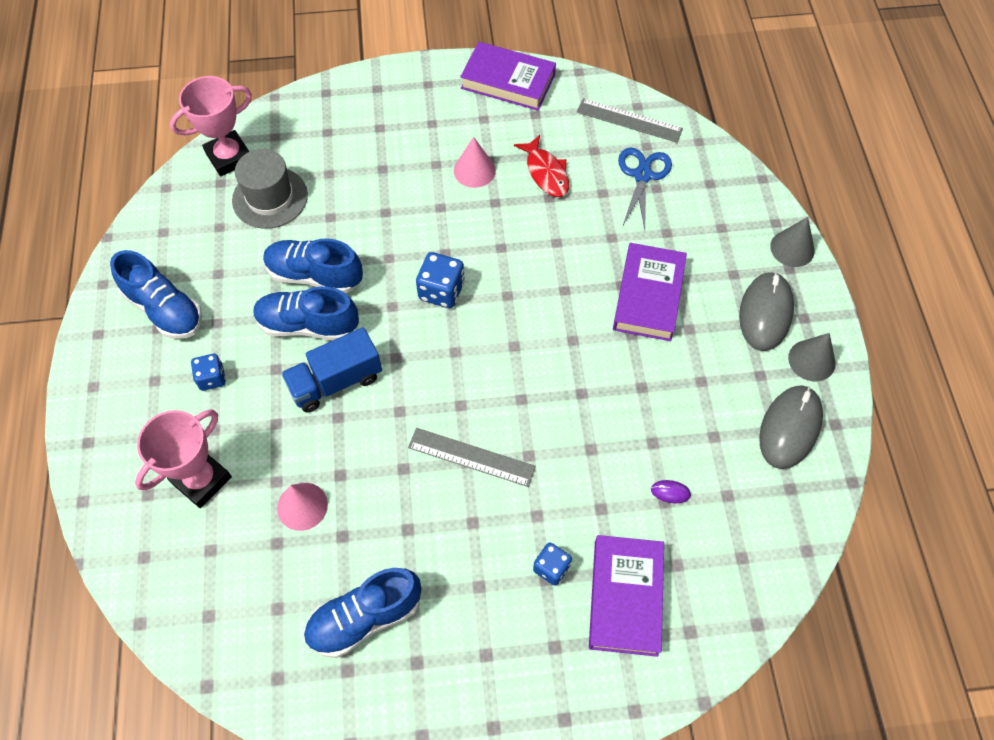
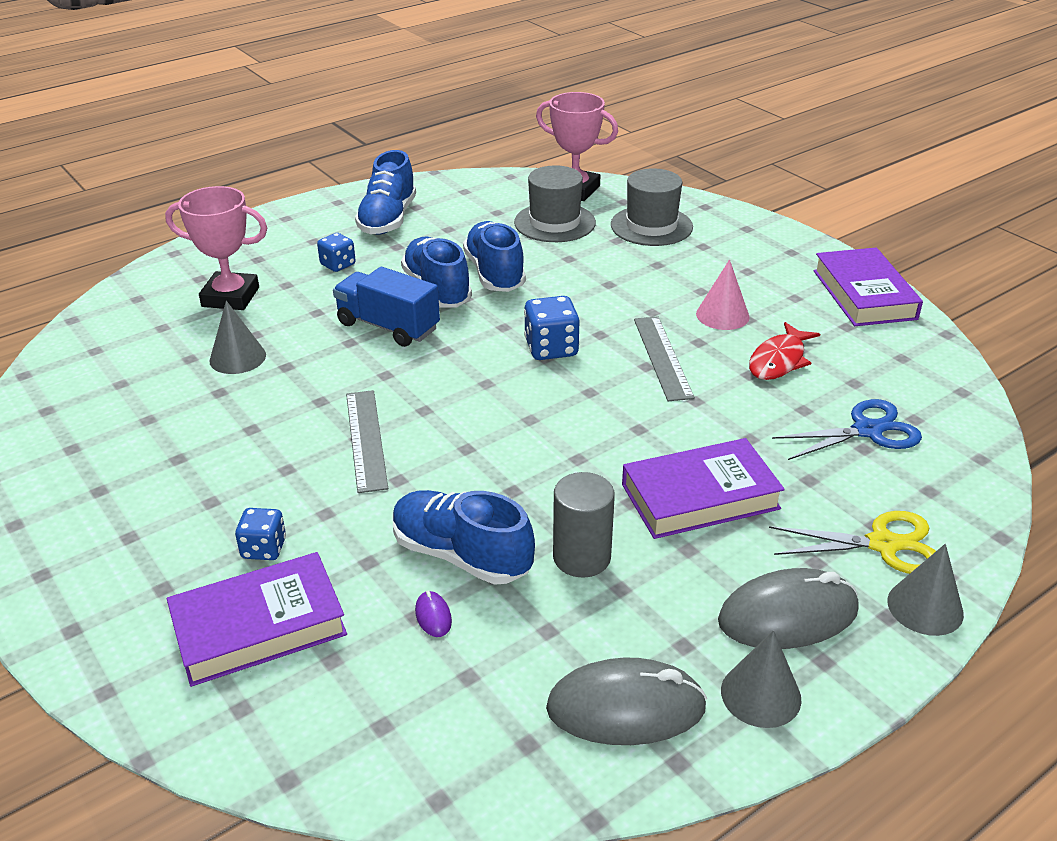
camera: 60 degrees right, 25 degrees down
pink cone [277,483,328,531] -> grey cone [209,301,266,374]
blue shoe [304,568,421,658] -> blue shoe moved to [393,490,535,585]
grey ruler [577,98,683,143] -> grey ruler moved to [634,316,695,401]
none -> grey cylinder [553,472,615,577]
none -> grey hat [611,169,693,246]
none -> yellow scissors [769,511,936,574]

